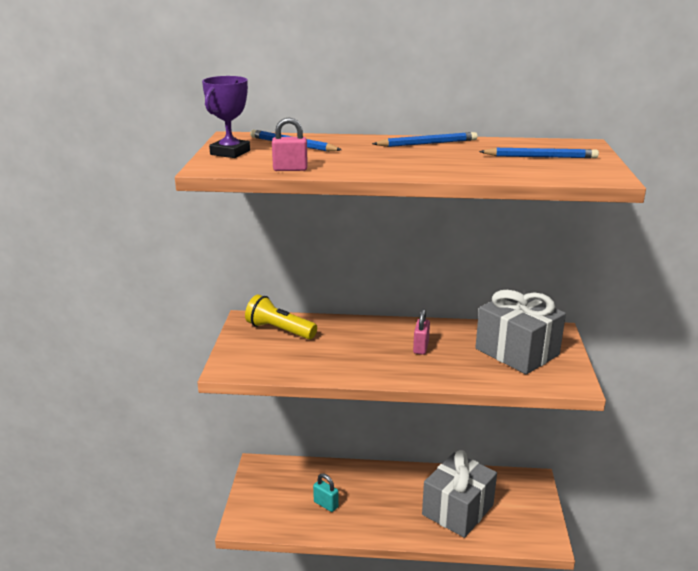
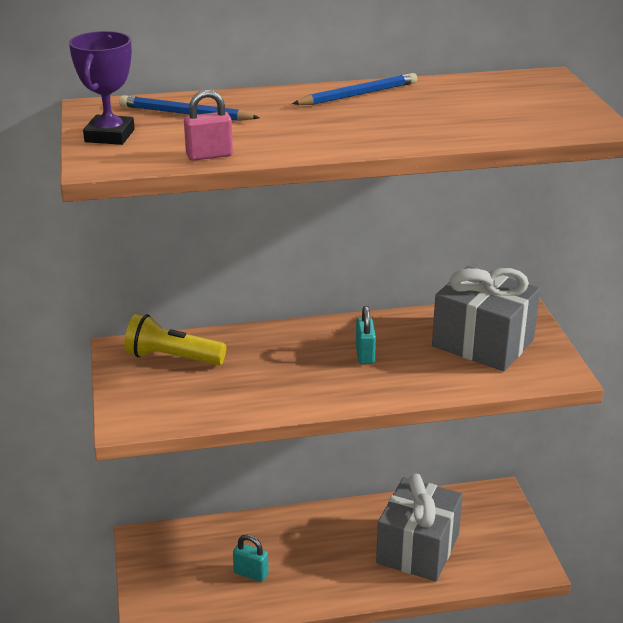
camera: 15 degrees left, 5 degrees up
pink padlock [413,309,430,355] -> turquoise padlock [356,306,376,364]
blue pencil [479,148,599,158] -> none

